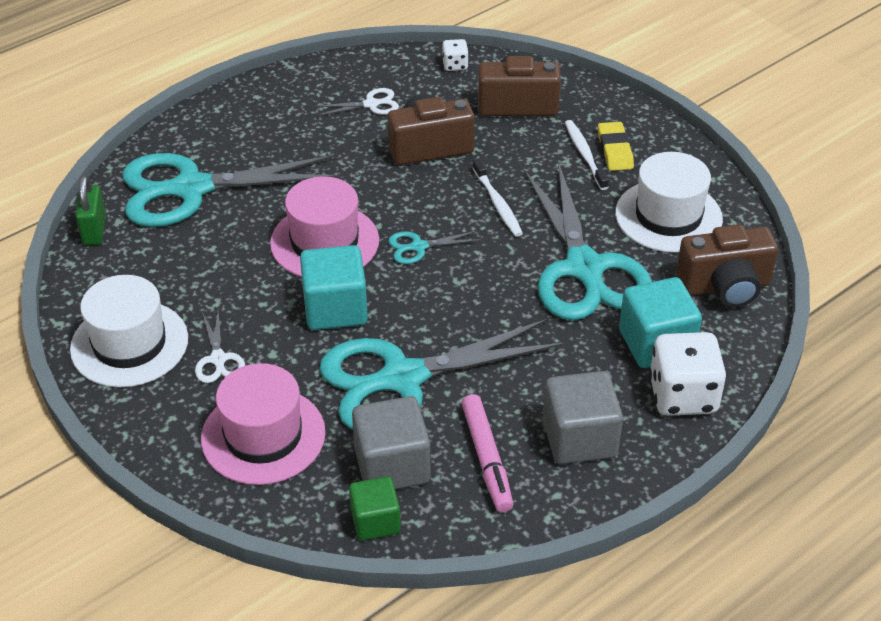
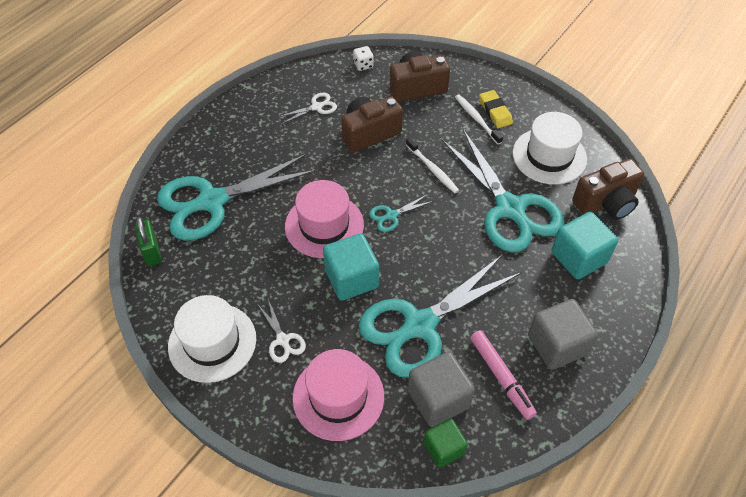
camera: 15 degrees left, 10 degrees up
white dice [649,332,727,416] -> none

